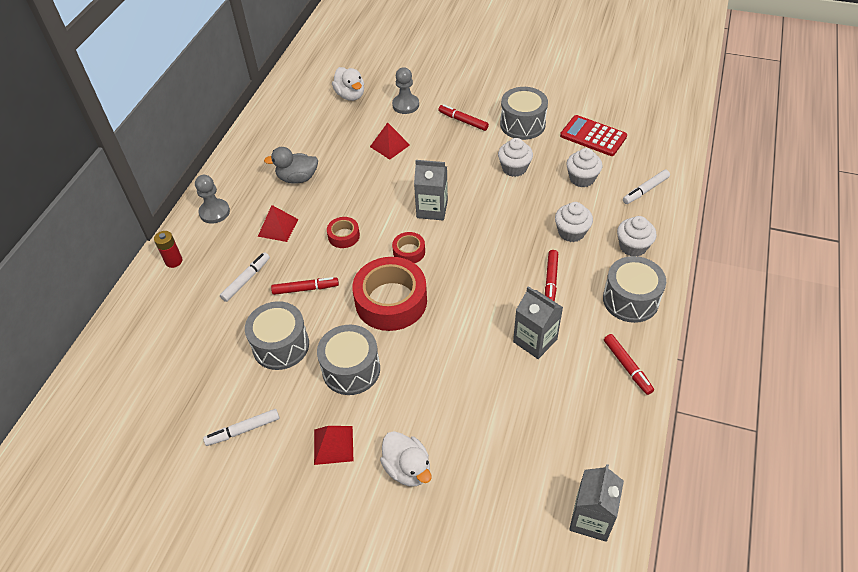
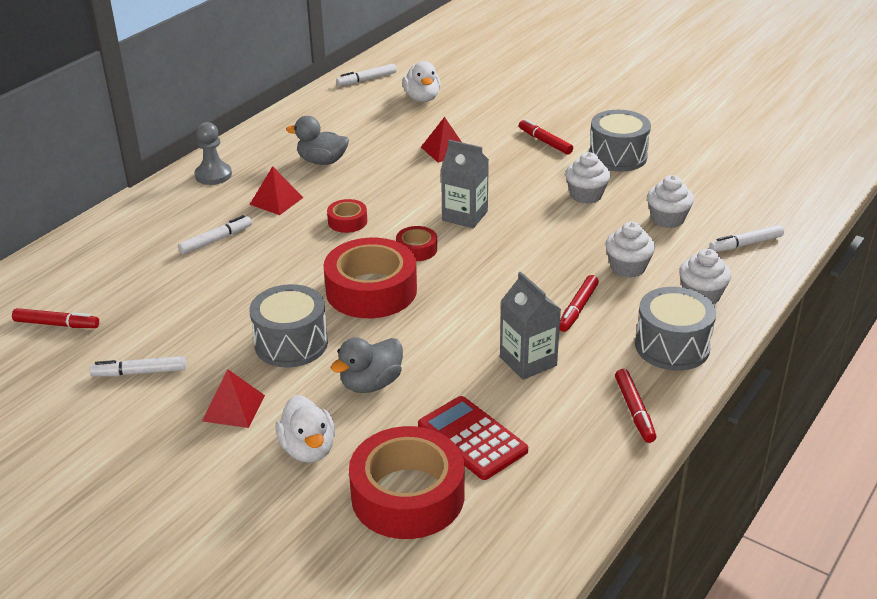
camera: 15 degrees right, 15 degrees down
red battery [154,231,183,268] -> none
grey drum [245,301,309,370] -> none
red marker [271,277,339,295] -> red marker moved to [12,308,99,328]
grey pawn [392,67,419,114] -> none
red calculator [560,115,627,156] -> red calculator moved to [418,396,528,480]
grey carton [569,464,624,542] -> none
none -> grey duck [331,337,403,393]
none -> white marker [336,64,397,86]
none -> red tape [349,426,465,539]

